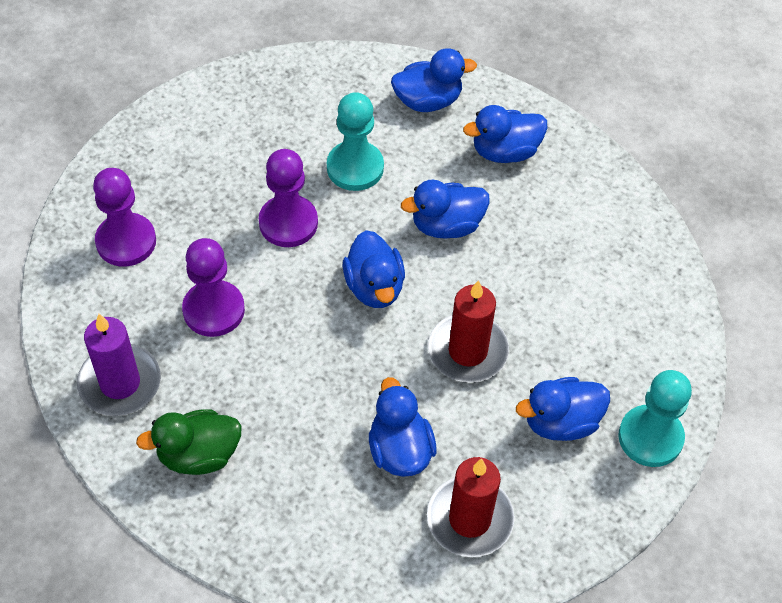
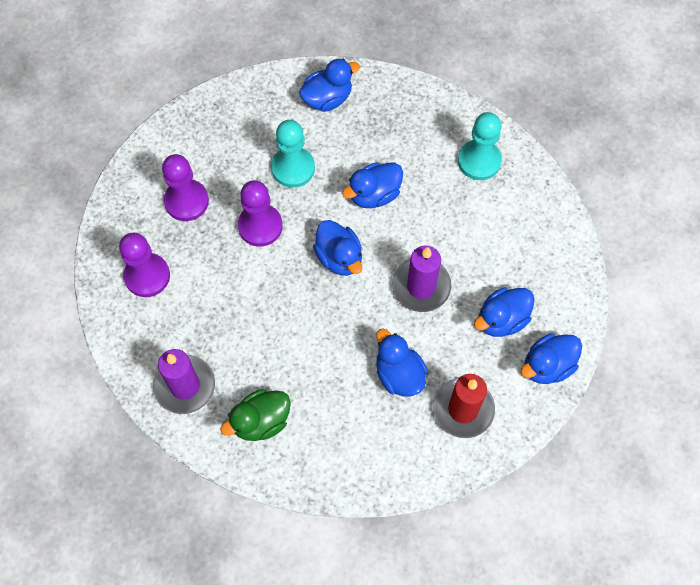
camera: 15 degrees left, 10 degrees up
purple pawn [182,238,245,337] -> purple pawn moved to [162,154,209,221]
red candle [428,280,509,383] -> purple candle [392,246,451,312]
blue duck [463,105,547,163] -> blue duck moved to [521,333,582,384]
turquoise pawn [618,370,692,467] -> turquoise pawn moved to [458,112,502,180]

